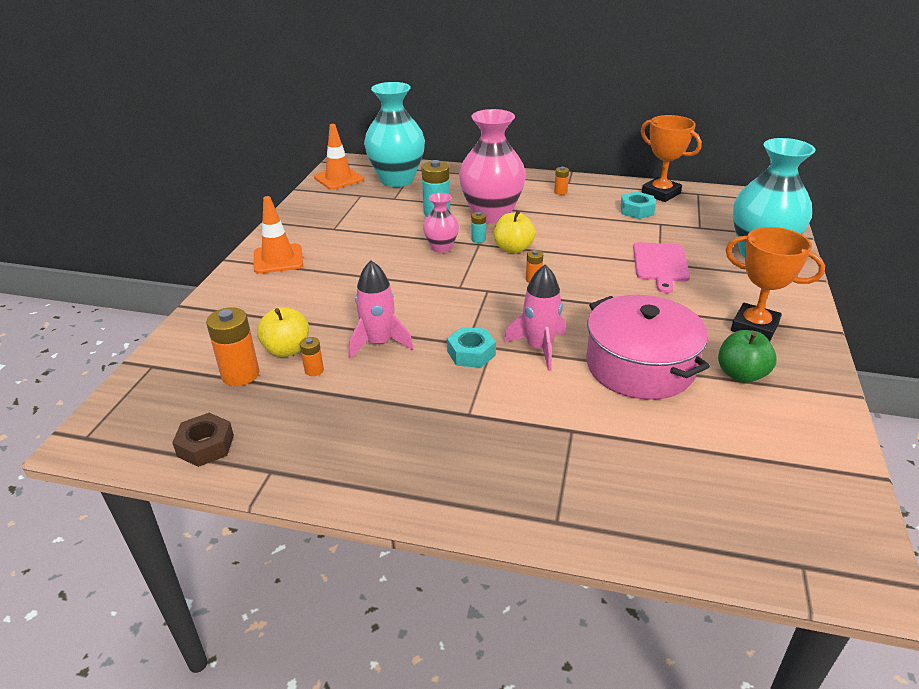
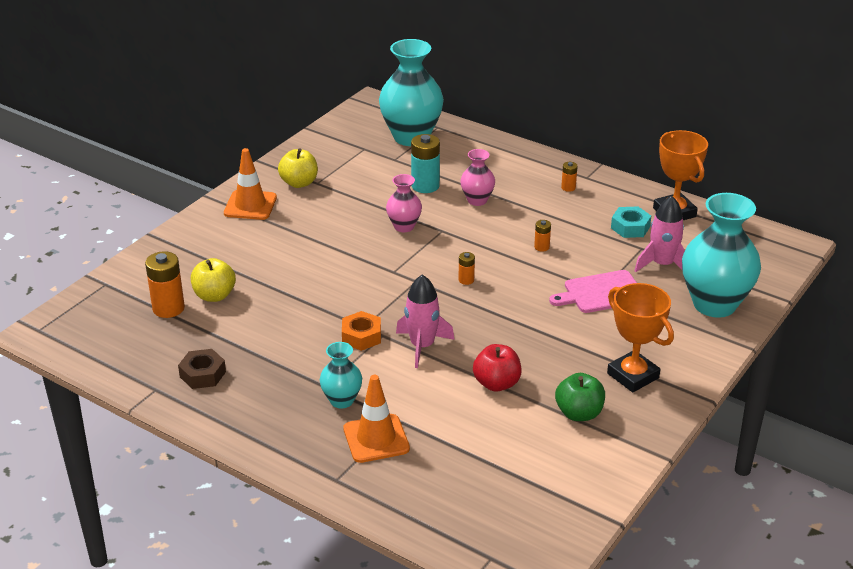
camera: 20 degrees right, 0 degrees up
brown nut [172,413,234,467] -> brown nut moved to [178,349,226,389]
orange battery [300,337,324,376] -> orange battery moved to [534,220,551,252]
orange traffic cone [314,124,364,190] -> orange traffic cone moved to [343,375,410,463]
pink rocket [349,261,414,359] -> pink rocket moved to [634,196,685,272]
turquoise nut [447,327,496,368] -> orange nut [342,311,381,351]
pink vase [459,109,526,224] -> pink vase [460,149,495,206], size x0.51
turquoise battery [471,212,486,243] -> none
yellow apple [494,210,536,253] -> yellow apple moved to [278,148,318,188]
pink pot [586,295,710,400] -> red apple [473,344,521,392]
pink cutting board [633,242,690,293] -> pink cutting board turned 45 degrees clockwise [549,270,637,313]
none -> turquoise vase [320,342,362,409]

